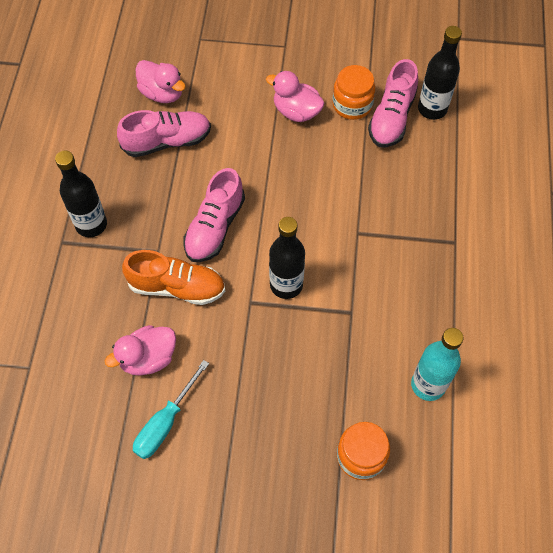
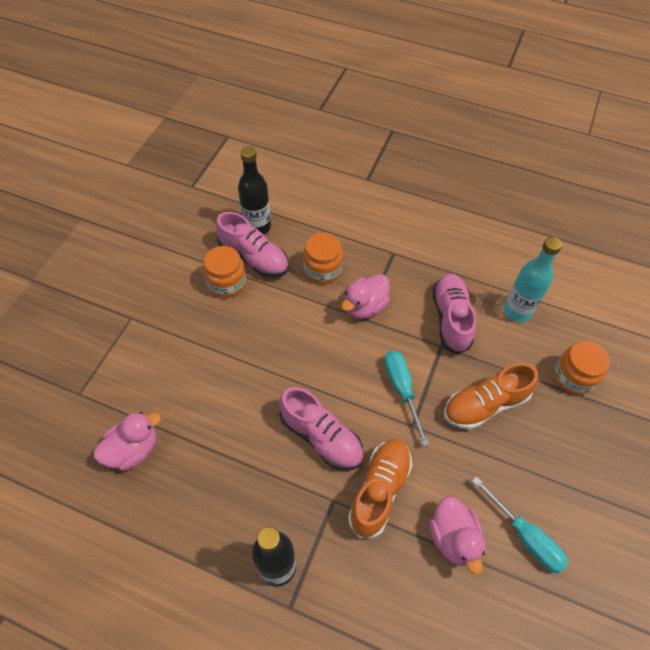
camera: 75 degrees left, 5 degrees down
pink shoe [117,110,211,157] -> pink shoe moved to [432,273,476,355]
pink duck [266,71,324,122] -> pink duck moved to [341,274,390,319]
black bottle [269,217,305,299] -> turquoise screwdriver [384,350,429,446]
none -> orange jar [303,233,343,284]
none -> orange shoe [444,363,538,430]

